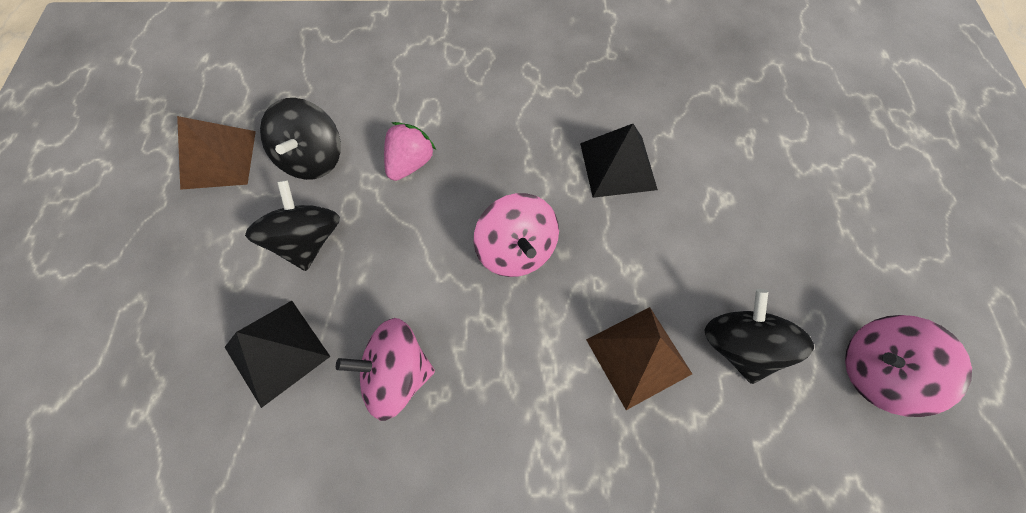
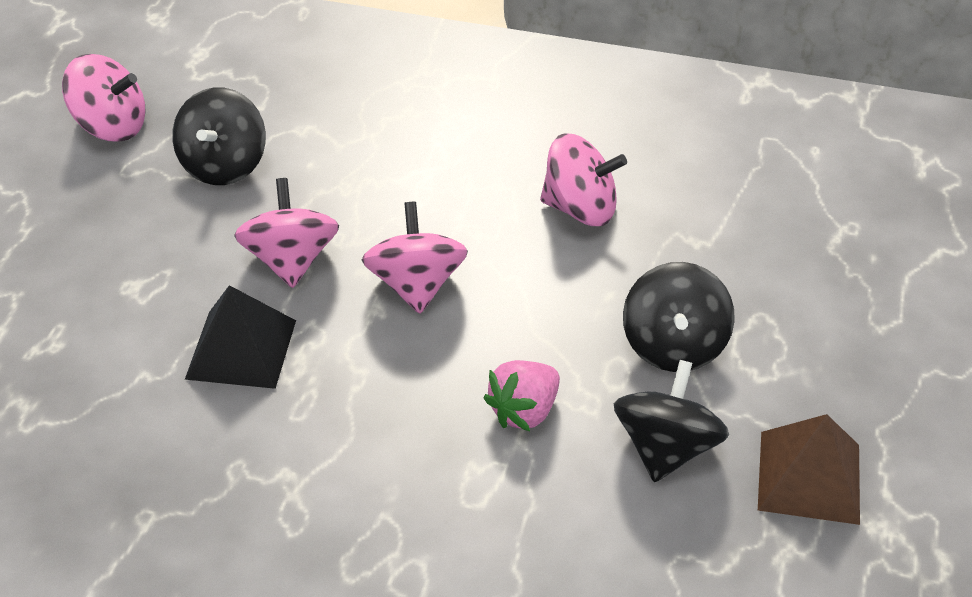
camera: 165 degrees left, 20 degrees down
black pyramid [225,301,331,408] -> none
brown pyramid [586,307,692,410] -> none
none -> pink spinning top [234,178,339,288]

